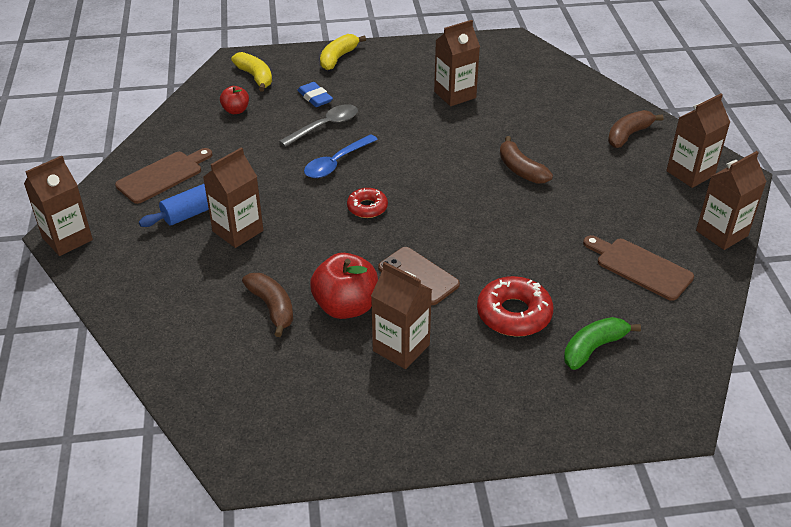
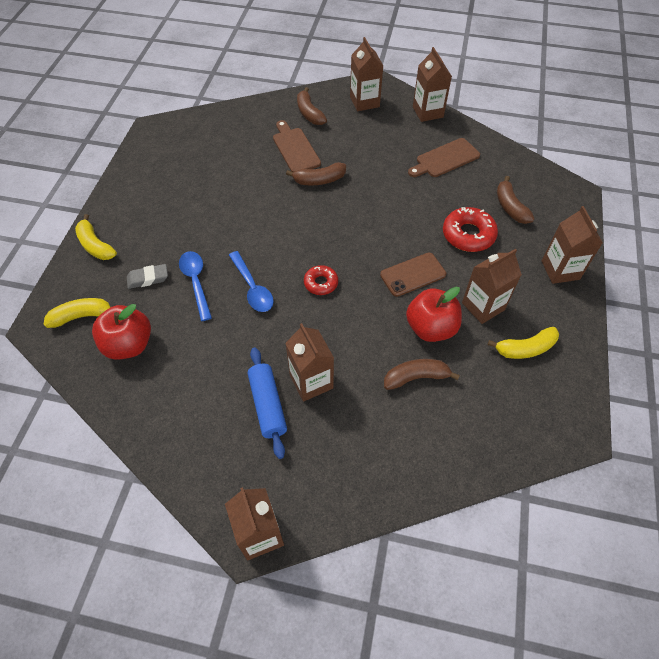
camera: 70 degrees left, 15 degrees up
brown cutting board [115,148,212,204] -> brown cutting board moved to [273,120,321,172]
red apple [220,86,249,114] -> red apple [92,304,151,360], size x1.84
grey spoon [279,104,358,147] -> blue spoon [179,251,212,321]
blue eraser [297,82,333,107] -> grey eraser [127,264,168,289]
brown carton [434,20,480,106] -> brown carton moved to [542,206,603,284]
green banana [564,317,641,370] -> brown banana [497,176,535,224]
none -> yellow banana [488,327,559,359]

